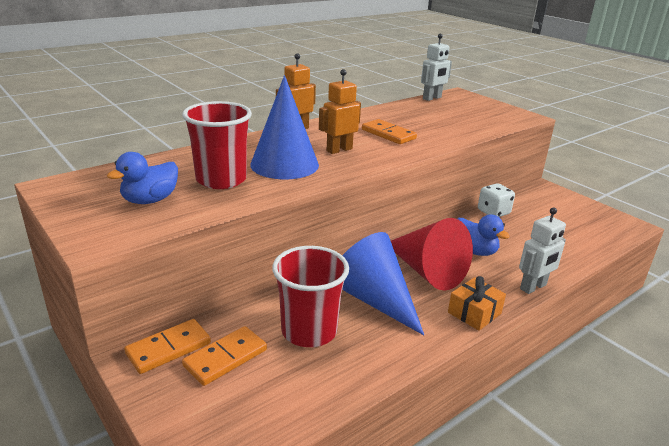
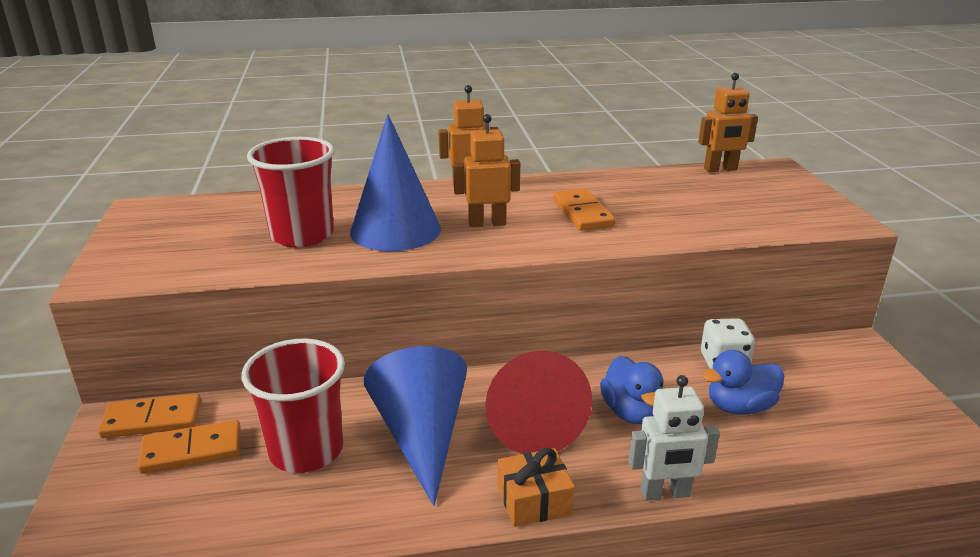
camera: 30 degrees right, 0 degrees up
blue duck [107,152,178,204] -> blue duck moved to [702,350,784,415]
white robot [421,34,452,101] -> orange robot [698,73,758,172]

